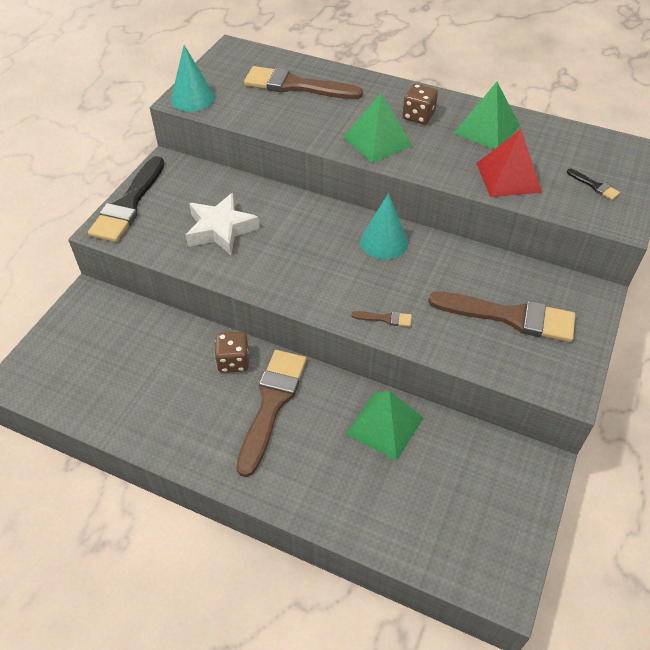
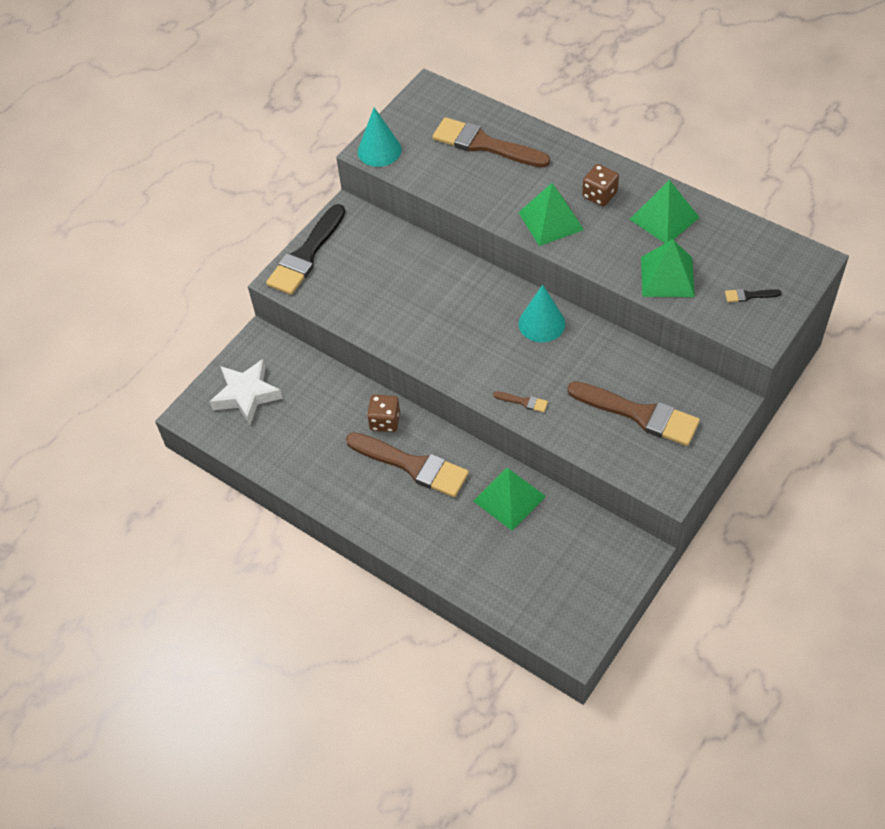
camera: 15 degrees right, 5 degrees up
white star [186,193,259,255] -> white star moved to [210,359,283,425]
brown brush [236,350,307,477] -> brown brush turned 90 degrees clockwise [346,432,469,497]
red pyramid [476,129,542,197] -> green pyramid [641,239,695,297]
black brush [567,169,620,200] -> black brush turned 120 degrees clockwise [725,289,782,302]

